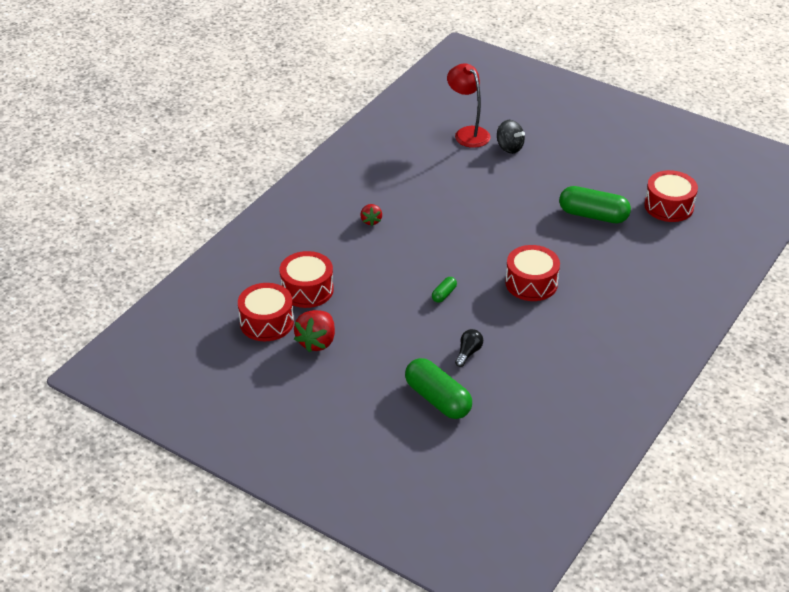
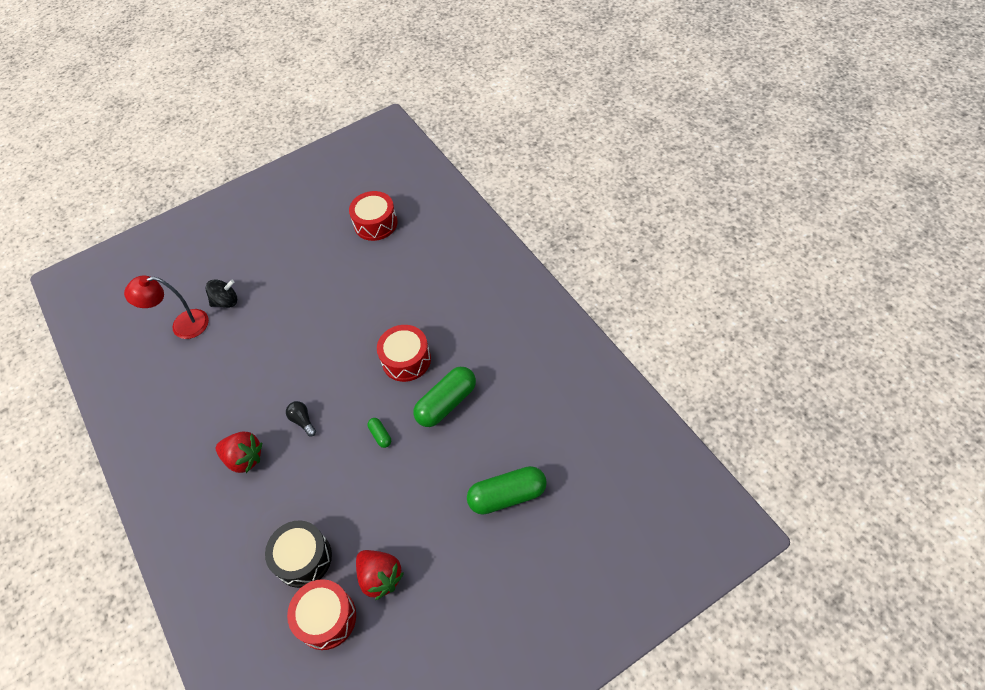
camera: 60 degrees left, 15 degrees up
red drum [280,251,334,308] -> black drum [265,520,332,588]
red strawberry [360,204,382,226] -> red strawberry [216,431,262,473], size x1.73
black light bulb [455,329,483,367] -> black light bulb moved to [286,401,316,437]
green capsule [559,186,631,223] -> green capsule moved to [413,367,476,427]

